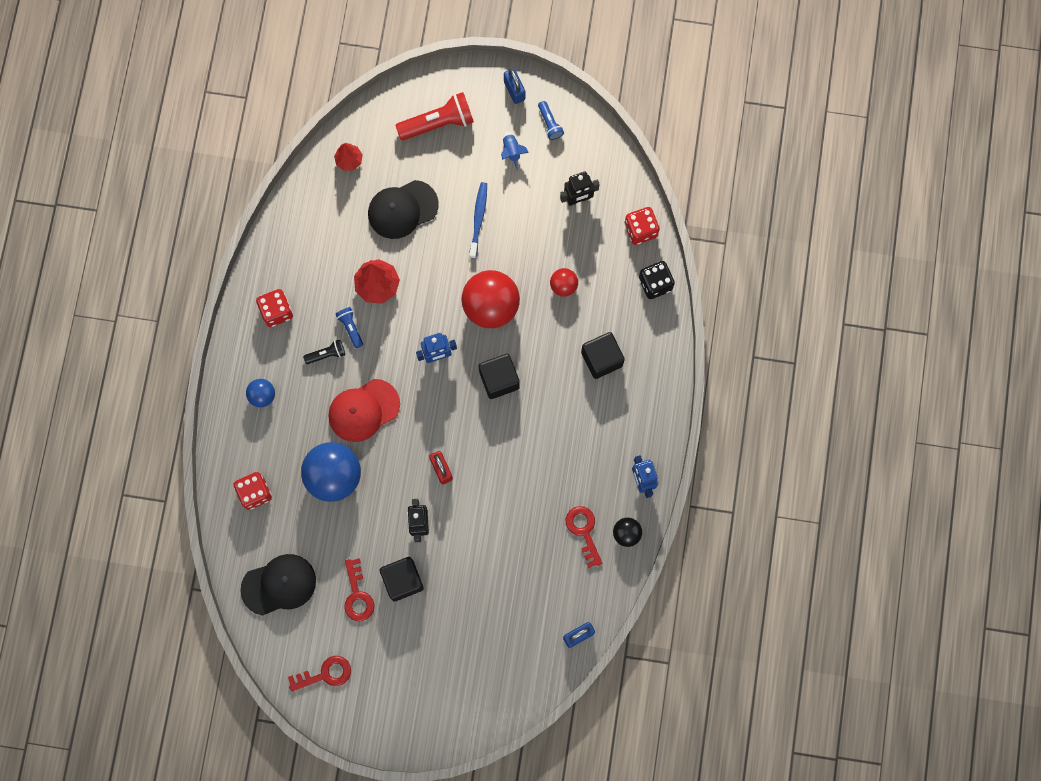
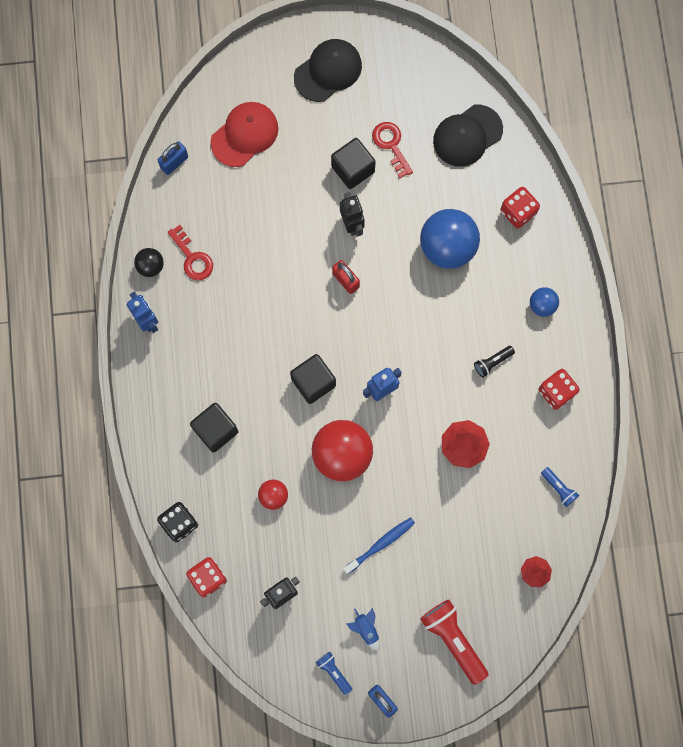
camera: 165 degrees right, 0 degrees up
red key [288,656,351,692] -> none
red cap [328,379,400,442] -> red cap moved to [211,102,279,167]
blue flashlight [336,307,363,348] -> blue flashlight moved to [541,467,579,507]
black cap [368,180,439,239] -> black cap moved to [294,39,362,102]
red flashlight [395,92,474,140] -> red flashlight turned 90 degrees clockwise [420,600,488,685]
blue toothbrush [469,182,487,259] -> blue toothbrush turned 120 degrees counterclockwise [343,517,415,574]

